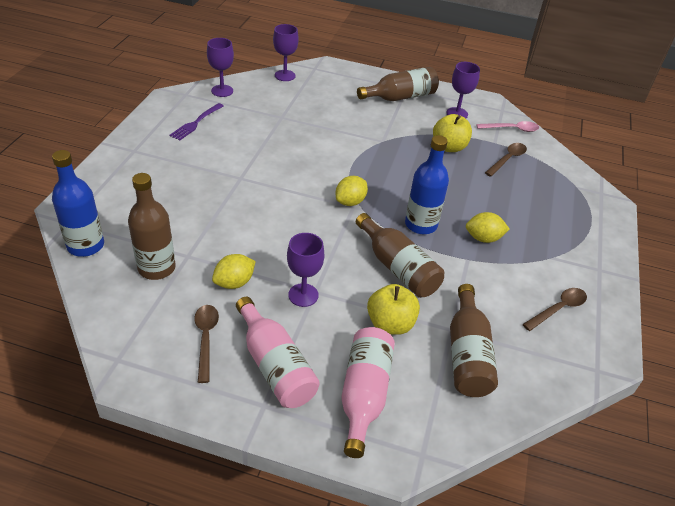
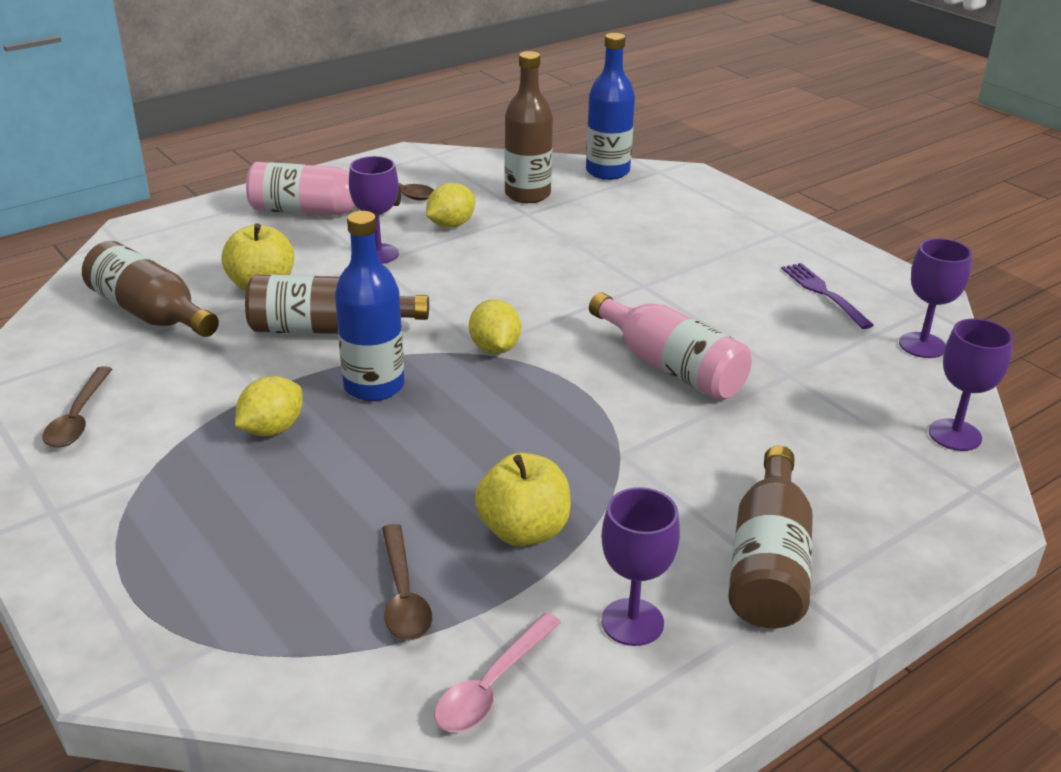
camera: 130 degrees right, 10 degrees down
yellow lemon [212,254,256,289] -> yellow lemon turned 45 degrees clockwise [426,183,475,228]
pink bottle [341,327,395,458] -> pink bottle moved to [589,292,752,400]

